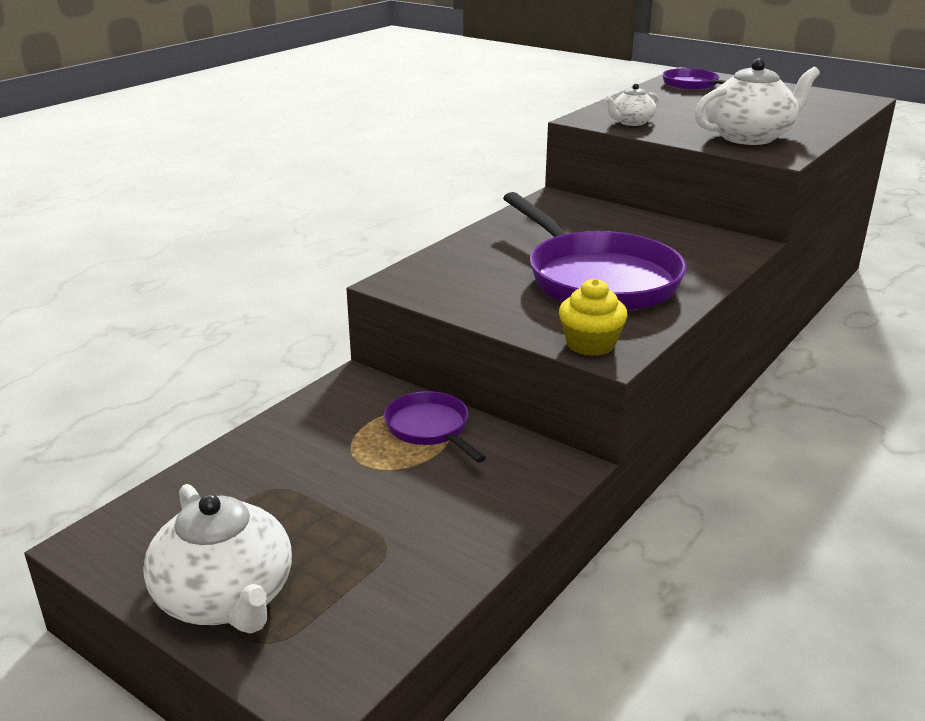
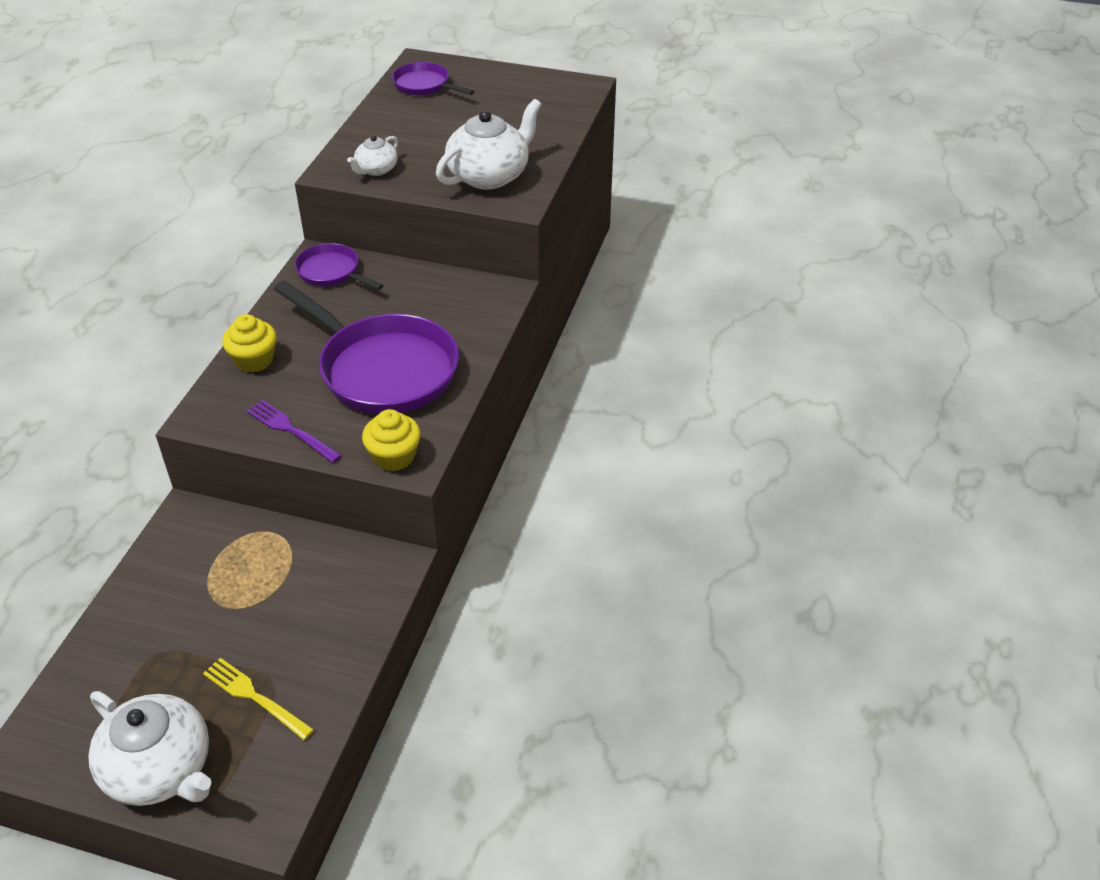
camera: 20 degrees left, 15 degrees up
purple pan [384,391,486,463] -> purple pan moved to [295,243,384,290]
none -> yellow fork [203,658,314,740]
none -> yellow cupcake [222,314,277,373]
none -> purple fork [247,400,342,463]

